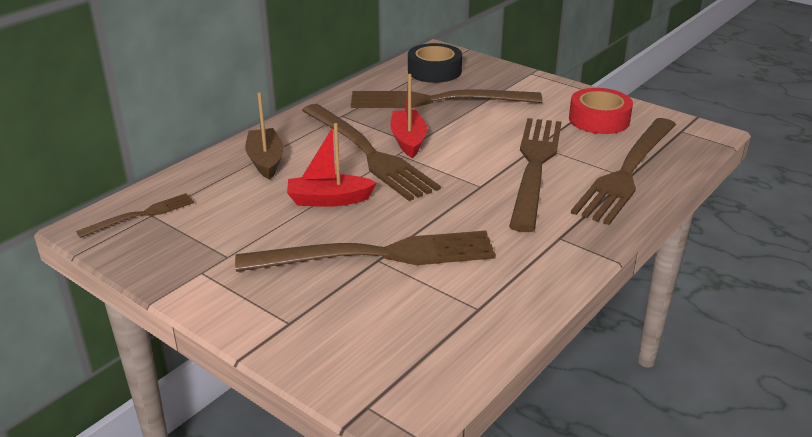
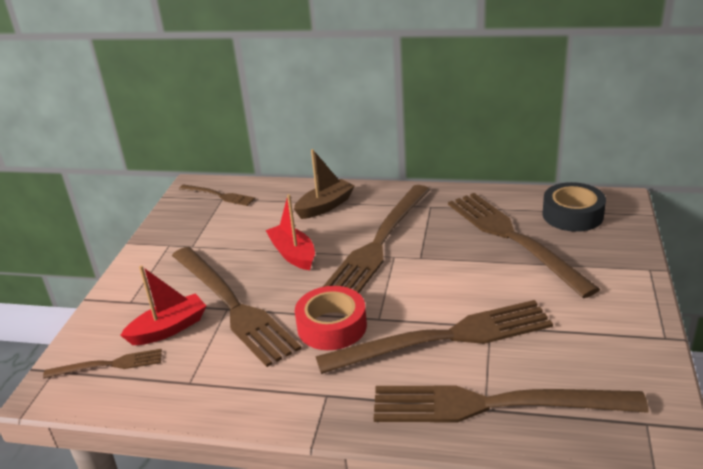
camera: 65 degrees right, 0 degrees up
red boat [390,74,427,158] -> red boat moved to [120,265,206,345]
red tape [569,88,633,134] -> red tape moved to [295,286,367,350]
none -> brown fork [43,349,162,378]

